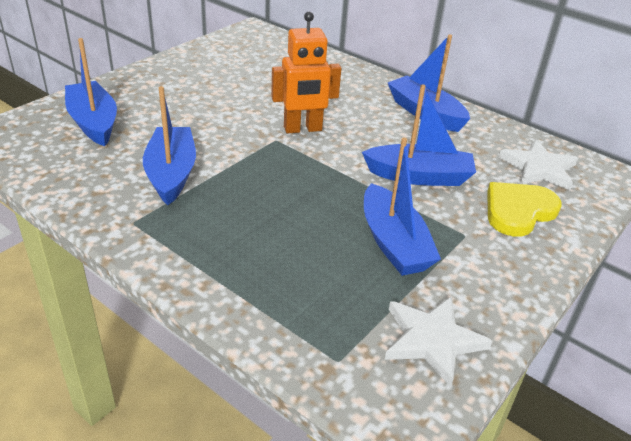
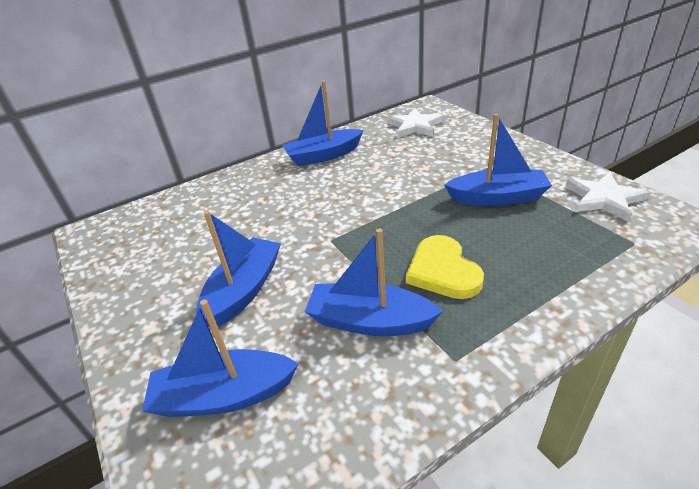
camera: 65 degrees left, 0 degrees up
orange robot [271,12,341,134] -> none
blue boat [362,84,476,186] -> blue boat moved to [196,211,281,327]
yellow heart [487,182,562,237] -> yellow heart moved to [406,235,484,299]

